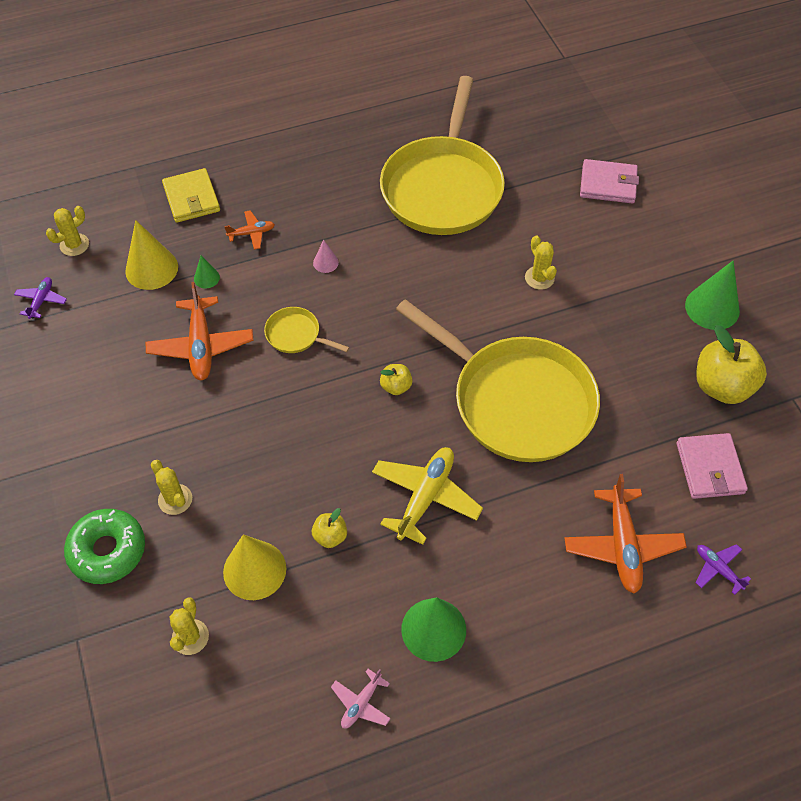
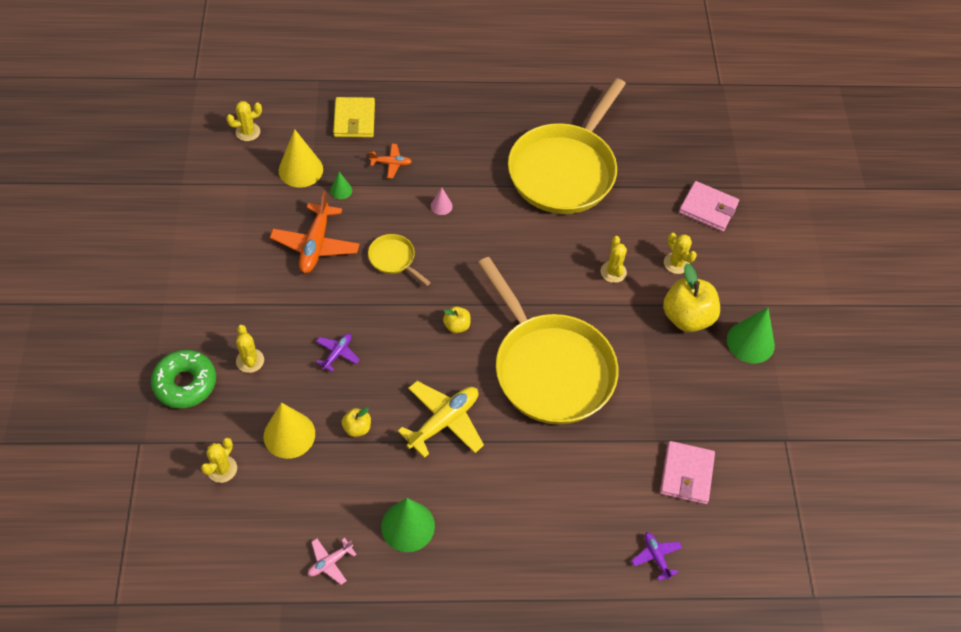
camera: 15 degrees right, 0 degrees up
purple plane [14,277,67,319] -> purple plane moved to [316,334,360,372]
orange plane [565,474,687,594] -> none
yellow apple [696,325,767,404] -> yellow apple moved to [663,263,720,332]
none -> yellow cactus [664,233,697,274]

